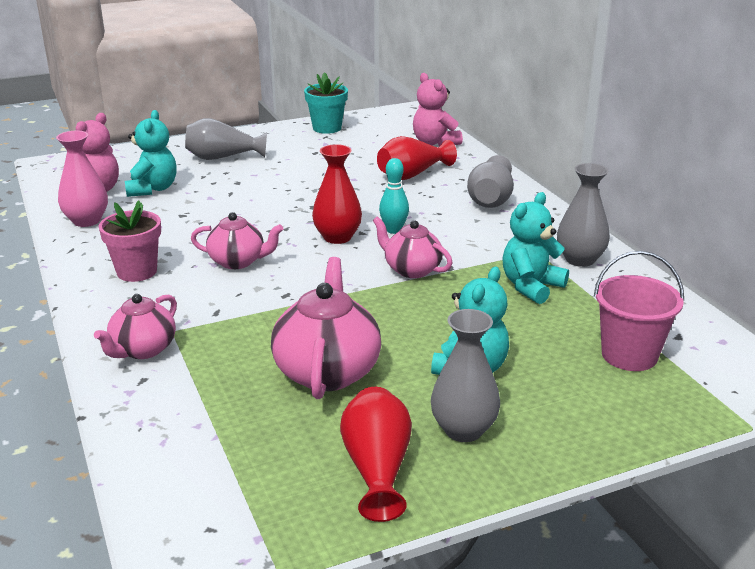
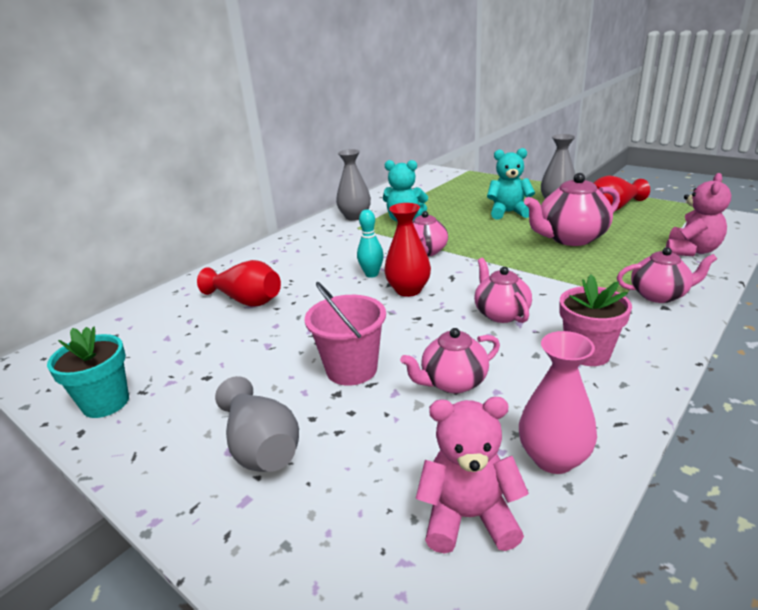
camera: 115 degrees left, 0 degrees up
turquoise teddy bear [125,110,177,197] -> none
pink teddy bear [413,73,463,146] -> pink teddy bear moved to [666,173,731,256]
grey vase [467,155,514,208] -> none
pink bucket [594,251,684,371] -> pink bucket moved to [305,282,386,386]
none -> pink teapot [400,328,500,393]

